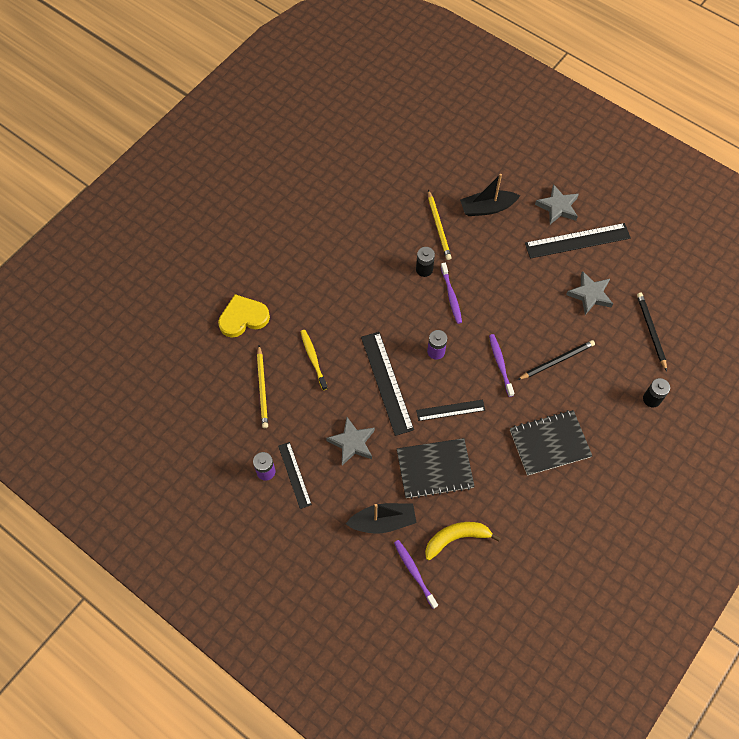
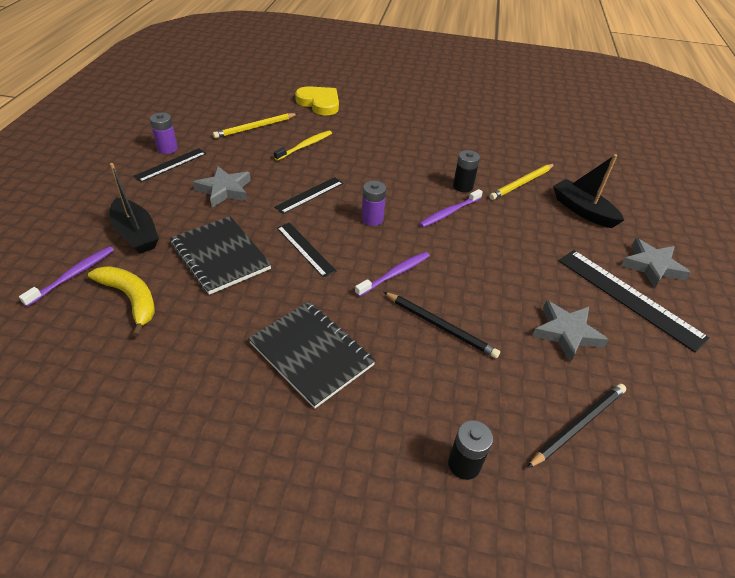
camera: 60 degrees right, 20 degrees down
black ruler [361,332,414,436] -> black ruler [274,177,343,214], size x0.60

